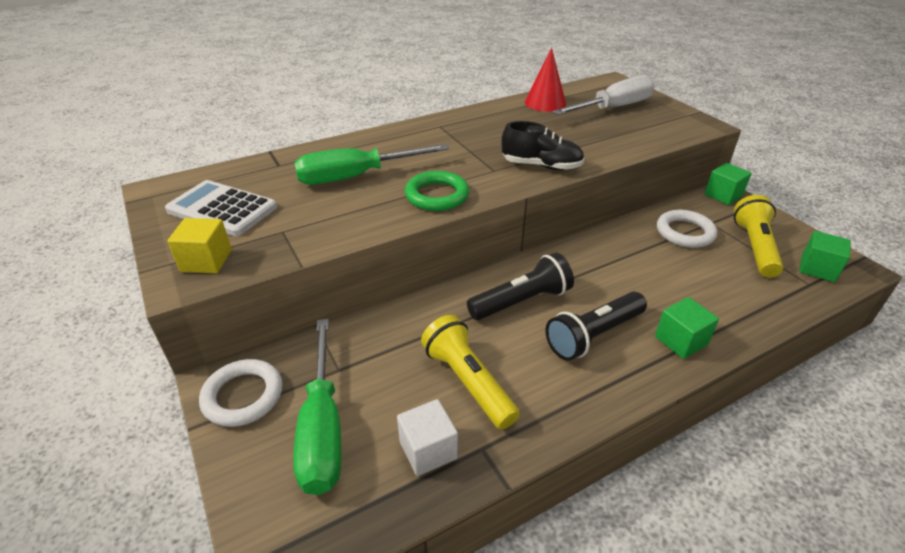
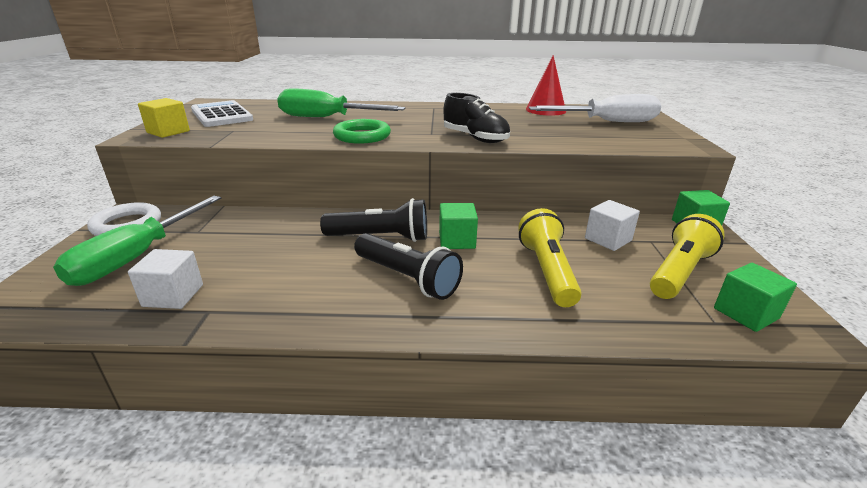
camera: 30 degrees right, 10 degrees down
yellow flashlight [421,315,520,430] -> yellow flashlight moved to [518,208,582,307]
black flashlight [545,292,647,361] -> black flashlight turned 135 degrees counterclockwise [354,233,463,300]
green cube [655,297,719,359] -> green cube moved to [439,203,478,249]
white ring [657,210,717,248] -> white cube [585,200,640,251]

